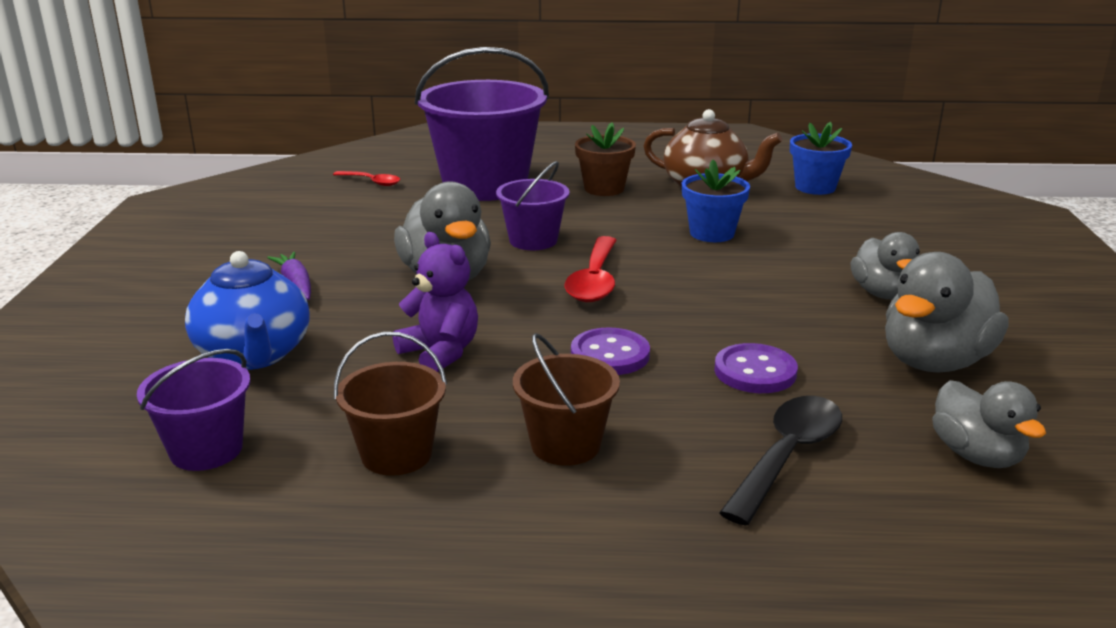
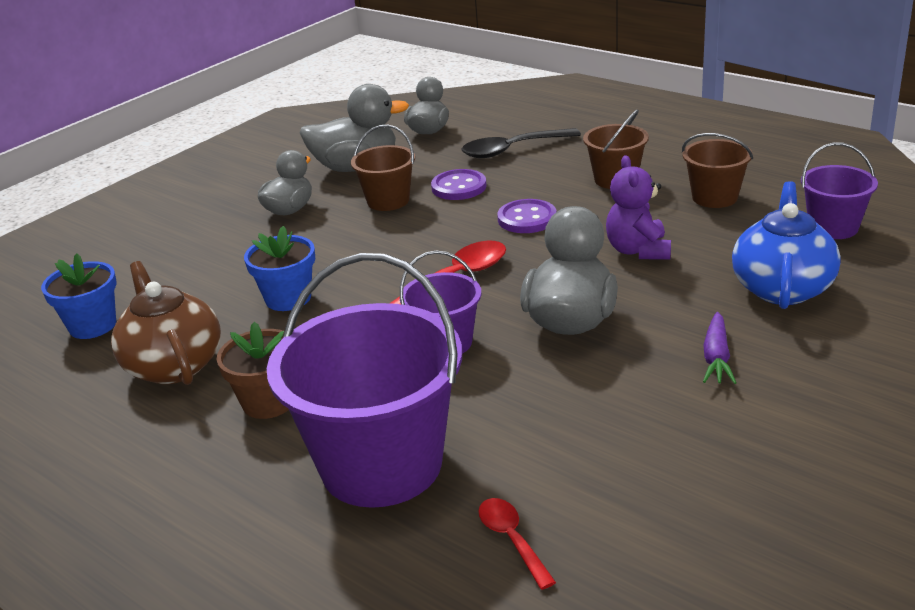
camera: 140 degrees left, 5 degrees up
none -> brown bucket [351,125,415,211]

